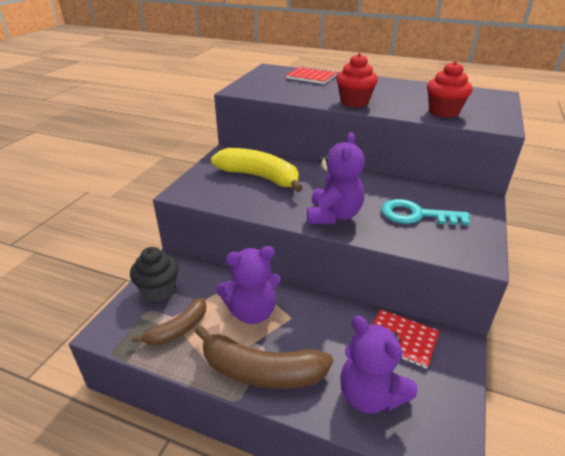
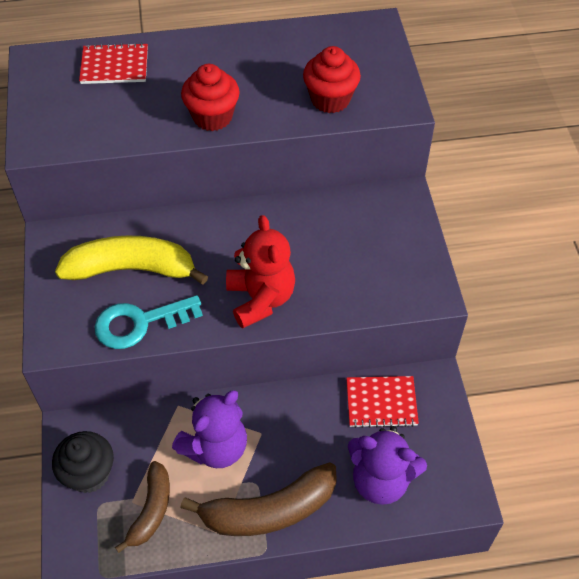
camera: 30 degrees left, 20 degrees up
purple teddy bear [307,132,365,224] -> red teddy bear [226,215,295,329]
turquoise key [381,199,470,225] -> turquoise key moved to [95,295,203,349]

